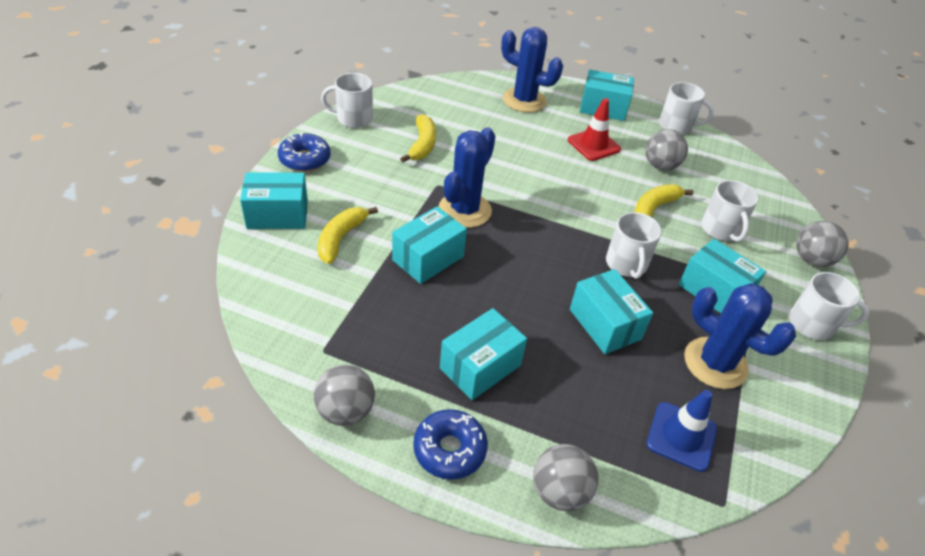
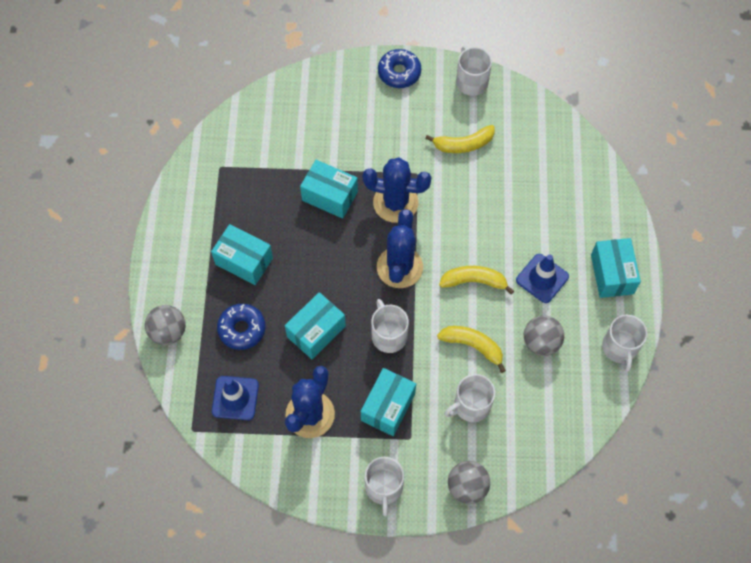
camera: 75 degrees right, 20 degrees up
turquoise box [240,172,308,229] -> none
grey ball [314,365,375,426] -> none
yellow banana [318,207,378,264] -> yellow banana moved to [439,266,514,295]
blue donut [413,409,488,480] -> blue donut moved to [217,304,266,350]
blue cactus [501,27,563,112] -> blue cactus moved to [377,209,423,288]
red traffic cone [568,98,621,161] -> blue traffic cone [516,254,569,303]
white mug [606,212,662,279] -> white mug turned 90 degrees clockwise [371,299,409,353]

